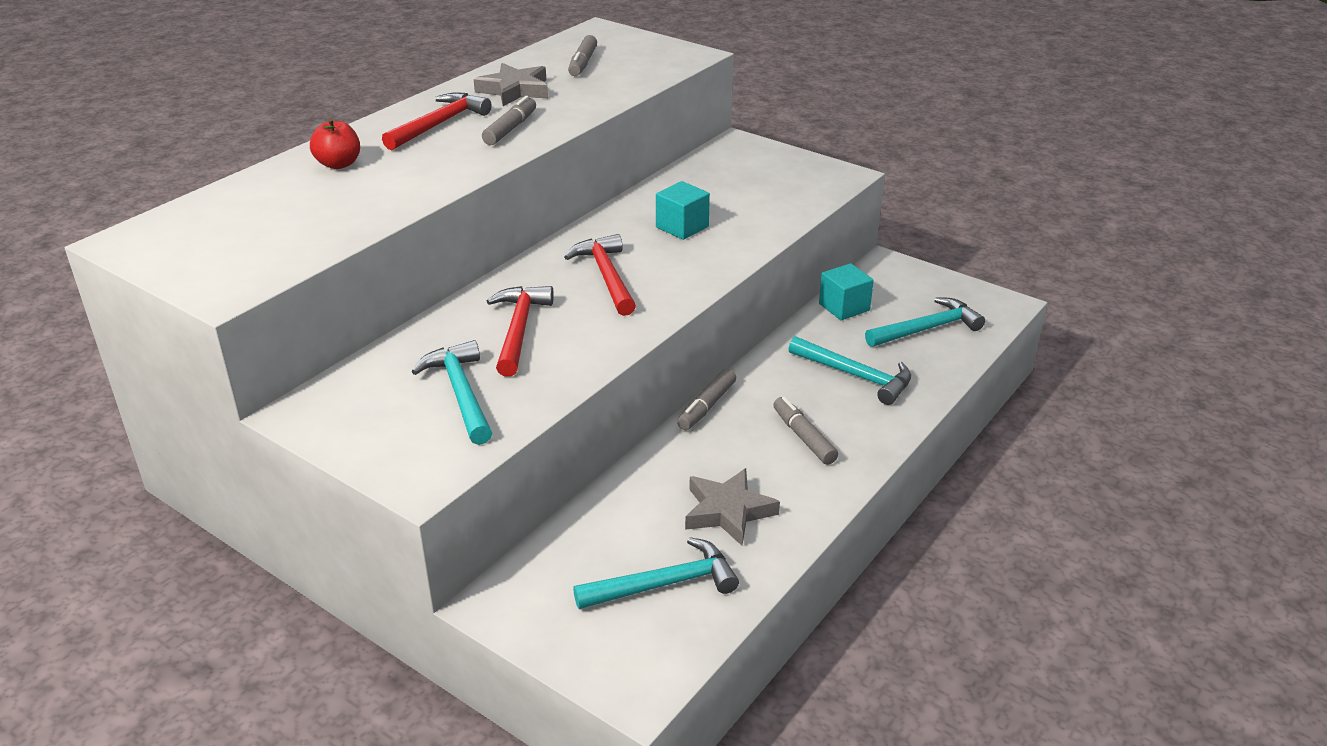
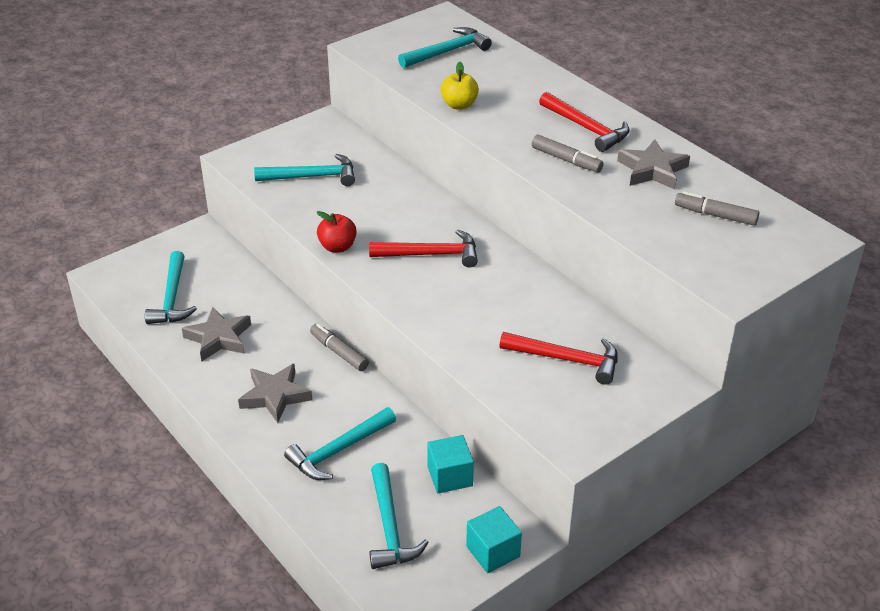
camera: 105 degrees right, 5 degrees up
red apple [310,118,360,169] -> red apple moved to [317,211,357,253]
red hammer [487,286,554,377] -> red hammer moved to [499,332,618,385]
turquoise cube [656,181,710,240] -> turquoise cube moved to [466,506,522,573]
grey marker [773,396,838,465] -> grey star [238,364,312,423]
none -> turquoise hammer [398,27,492,68]
none -> yellow apple [441,62,479,109]

